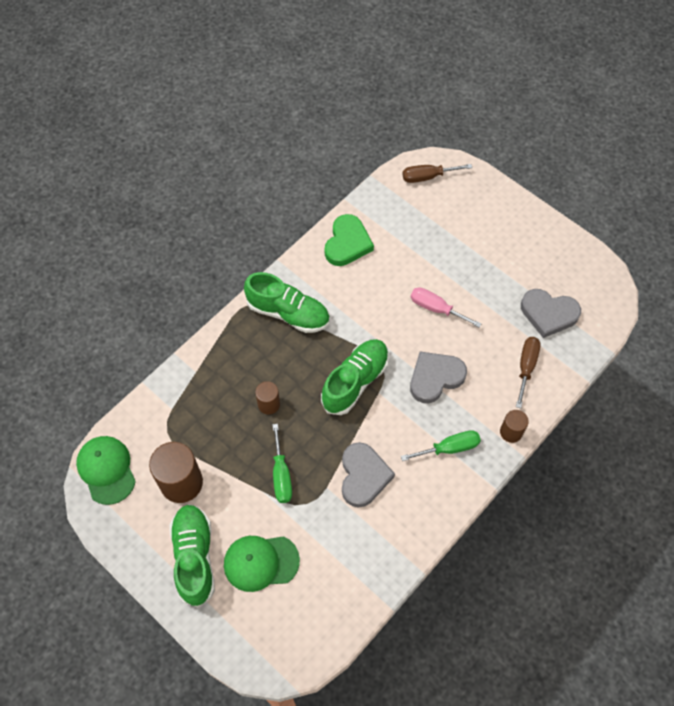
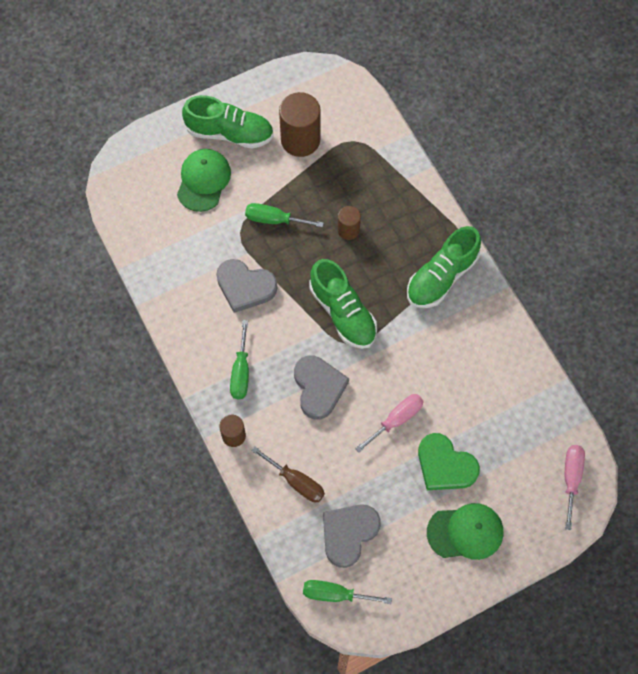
camera: 110 degrees right, 5 degrees up
green cap [76,436,136,505] -> green cap moved to [427,503,503,560]
green heart [325,214,374,266] -> green heart moved to [418,433,480,490]
brown screwdriver [403,164,472,183] -> pink screwdriver [565,445,585,530]
none -> green screwdriver [303,580,392,604]

